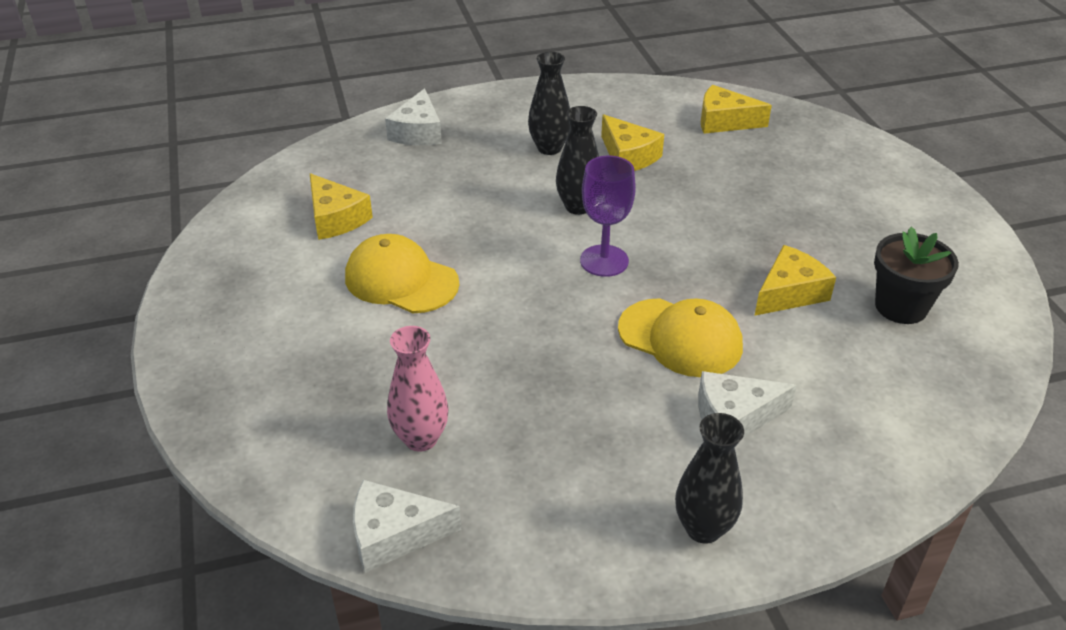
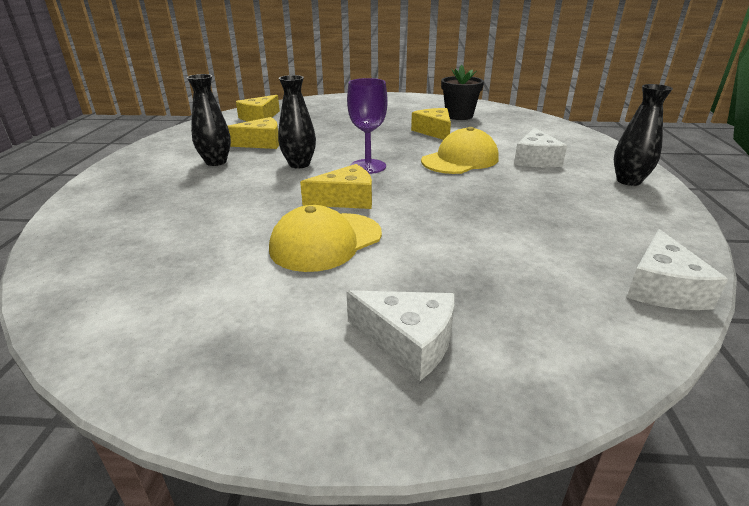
camera: 70 degrees left, 10 degrees down
yellow cheese [310,173,373,240] -> yellow cheese moved to [300,164,372,209]
white cheese [385,88,442,145] -> white cheese moved to [346,290,454,381]
pink vase [387,326,449,452] -> none

